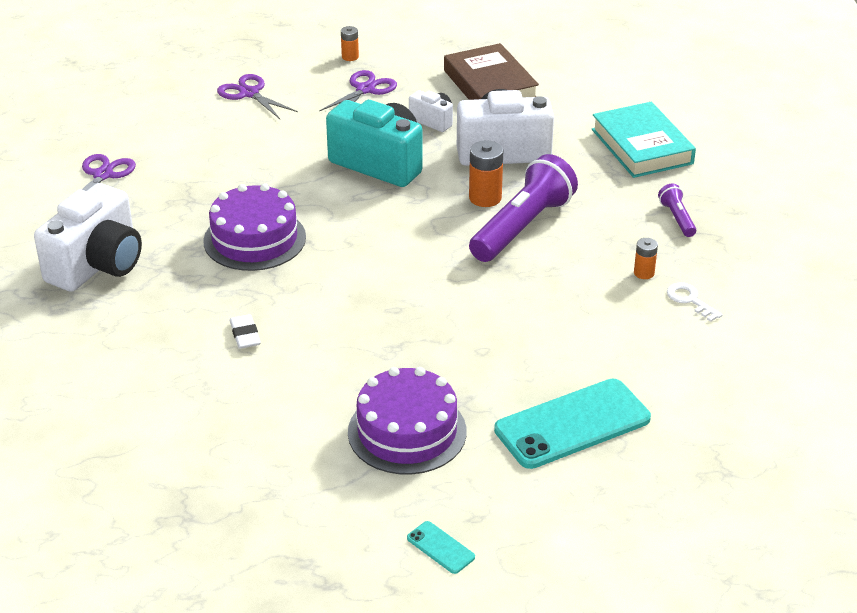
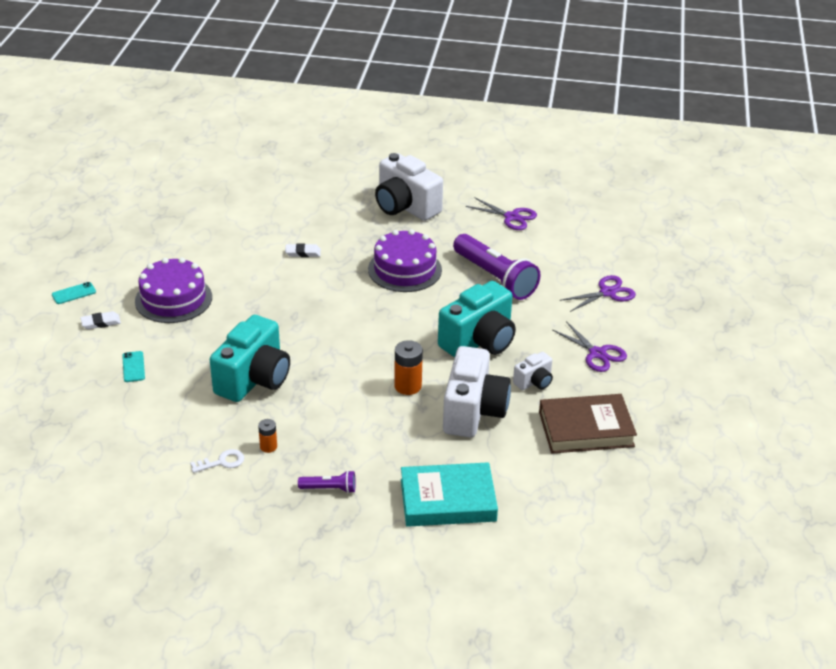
camera: 105 degrees right, 0 degrees up
orange battery [341,26,359,61] -> none
purple flashlight [469,154,578,262] -> purple flashlight moved to [453,234,541,300]
turquoise phone [494,379,651,469] -> turquoise phone [122,351,145,382], size x0.42
none -> white eraser [80,311,121,329]
none -> turquoise camera [210,315,290,402]

